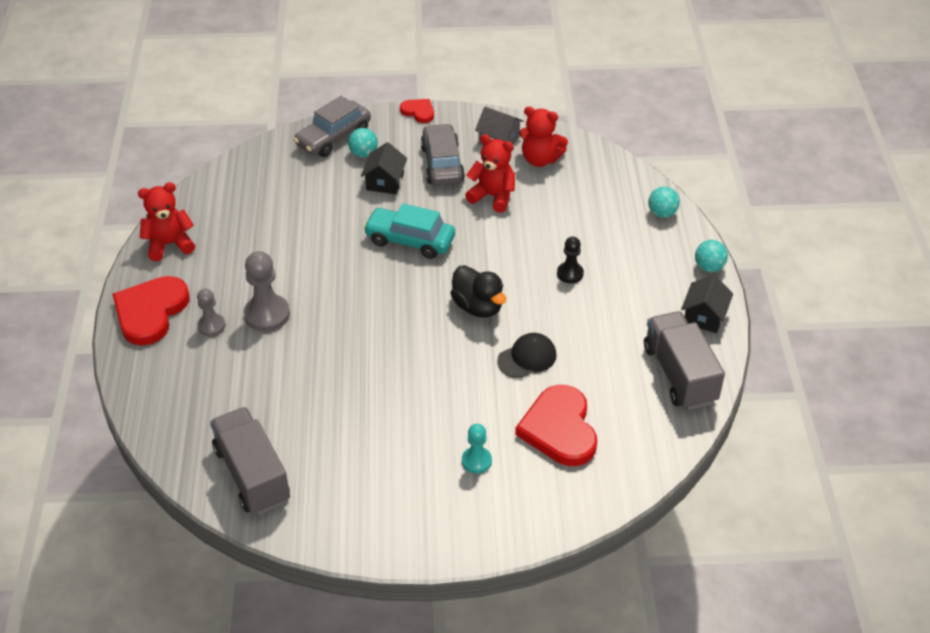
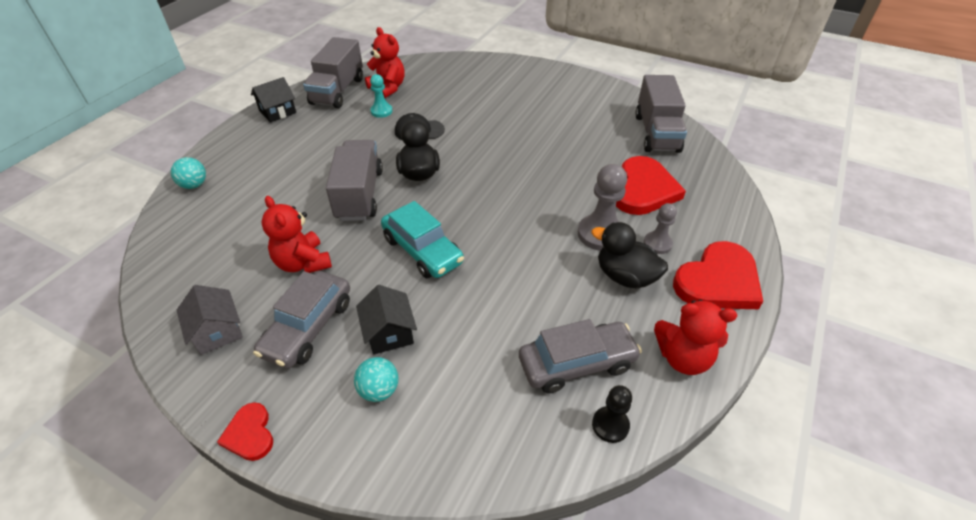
camera: 150 degrees left, 0 degrees up
grey car [293,96,371,157] -> grey car moved to [519,319,642,394]
black house [361,142,407,194] -> black house turned 60 degrees counterclockwise [356,285,417,355]
turquoise pawn [462,424,492,474] -> turquoise pawn moved to [370,74,393,118]
red heart [515,385,597,466] -> red heart moved to [616,156,686,215]
red teddy bear [519,106,568,167] -> red teddy bear moved to [365,27,405,98]
black pawn [557,237,584,283] -> black pawn moved to [592,385,632,443]
turquoise ball [695,240,728,272] -> none
none -> grey truck [326,140,383,221]
none -> black duck [591,222,668,289]

